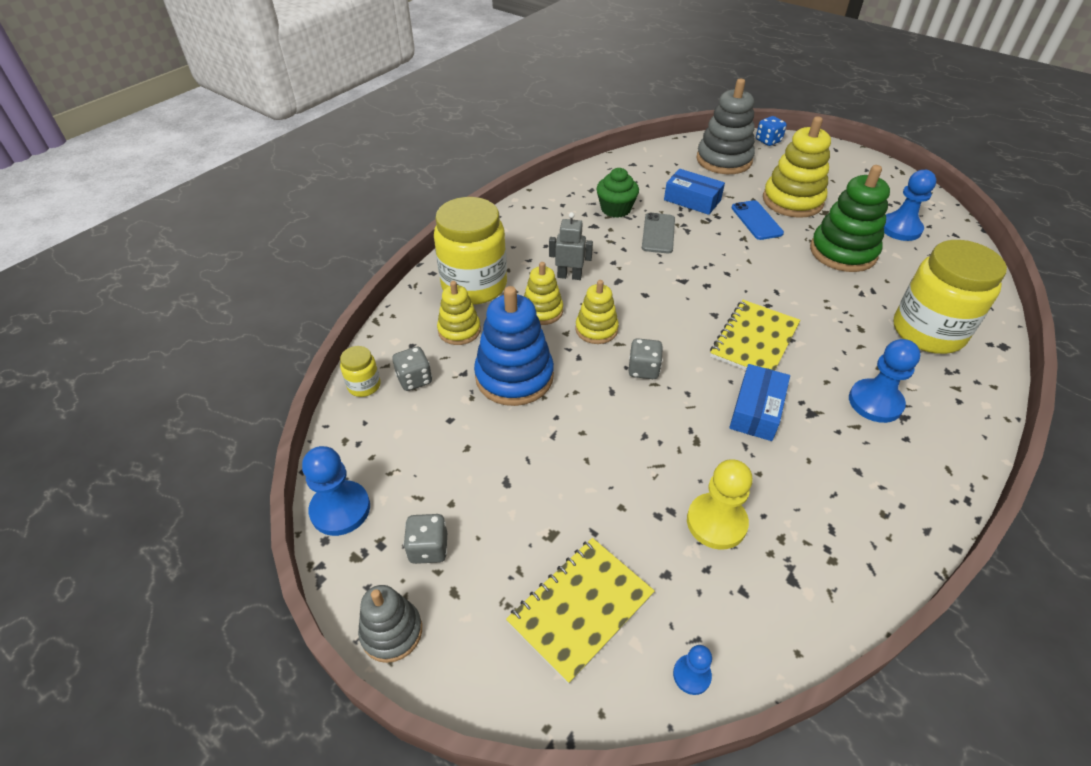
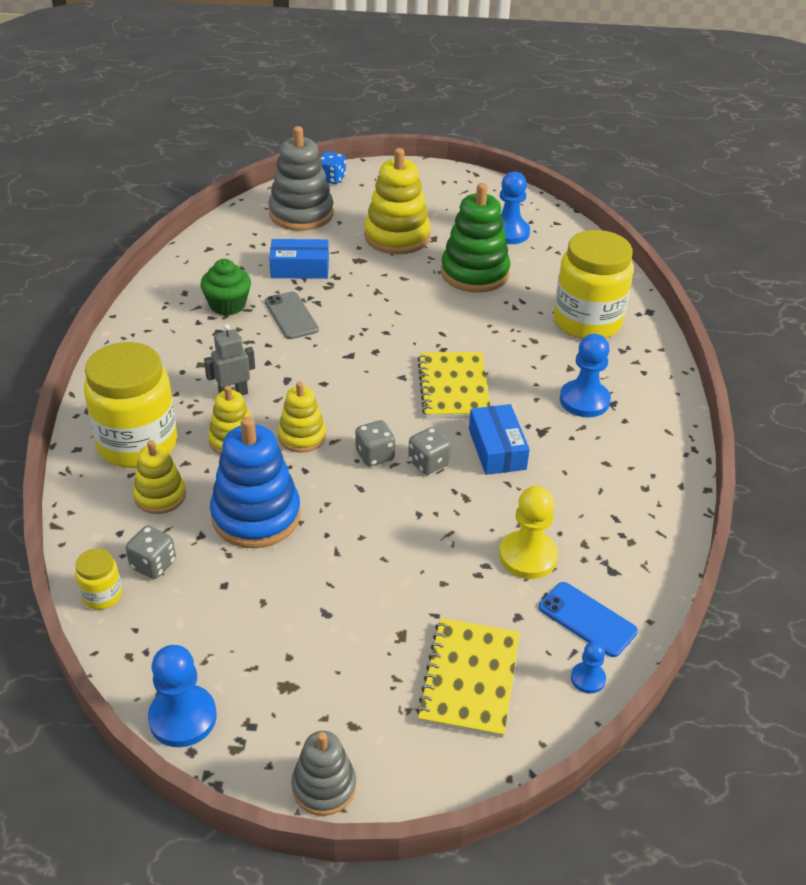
camera: 35 degrees left, 5 degrees down
grey dice [403,514,447,564] -> grey dice moved to [408,427,451,475]
blue phone [732,200,784,240] -> blue phone moved to [539,582,638,657]

